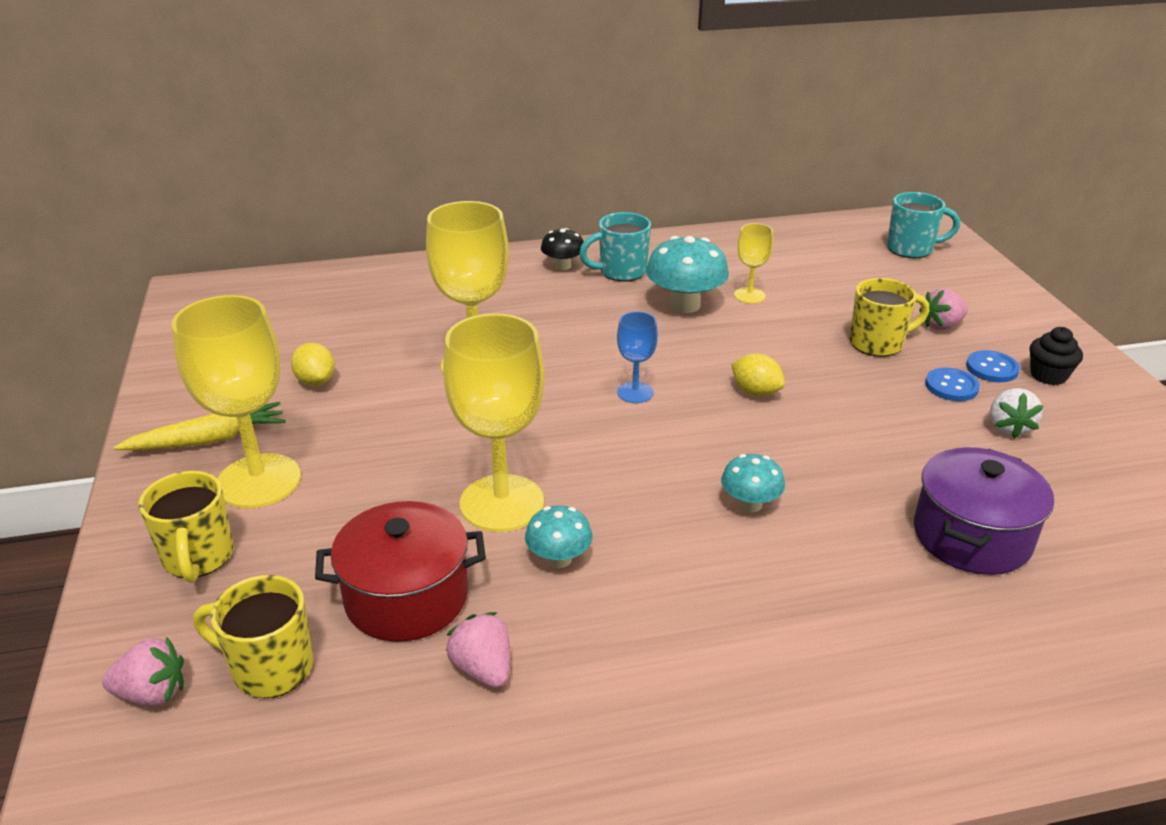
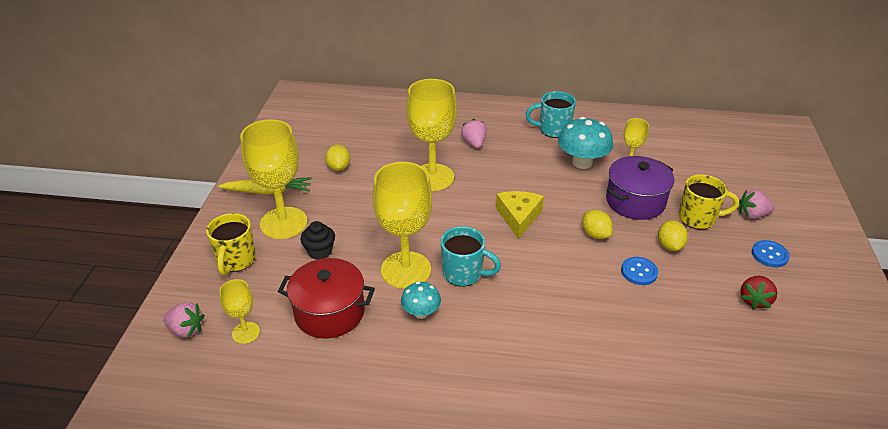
camera: 20 degrees right, 5 degrees up
yellow mug [193,575,313,699] -> yellow goblet [219,279,260,344]
pink strawberry [446,612,510,688] -> pink strawberry moved to [461,119,487,148]
black mushroom [541,228,584,270] -> none
blue goblet [617,311,658,403] -> yellow cheese [496,191,544,239]
turquoise mushroom [721,454,785,512] -> none
turquoise mug [887,192,960,258] -> turquoise mug moved to [441,226,501,287]
purple pot [914,447,1054,575] -> purple pot moved to [606,156,674,220]
blue button [925,368,980,401] -> blue button moved to [621,257,658,285]
white strawberry [990,388,1043,439] -> red strawberry [740,276,777,309]
black cupcake [1030,327,1083,385] -> black cupcake moved to [301,221,335,260]
none -> yellow lemon [658,220,688,251]

